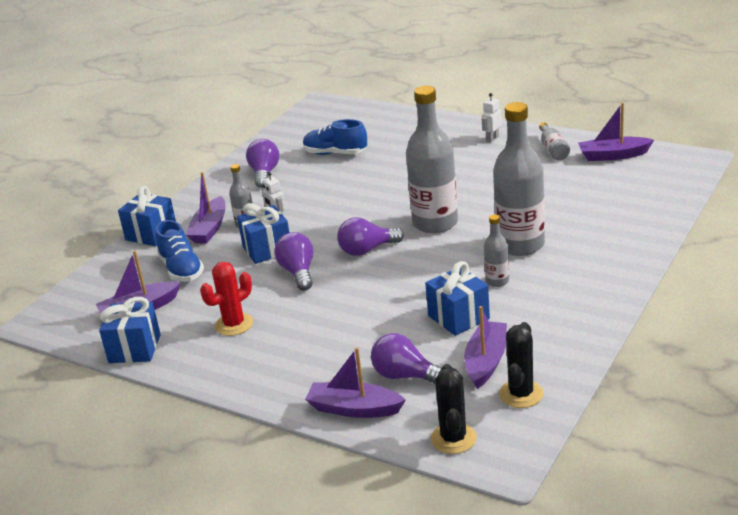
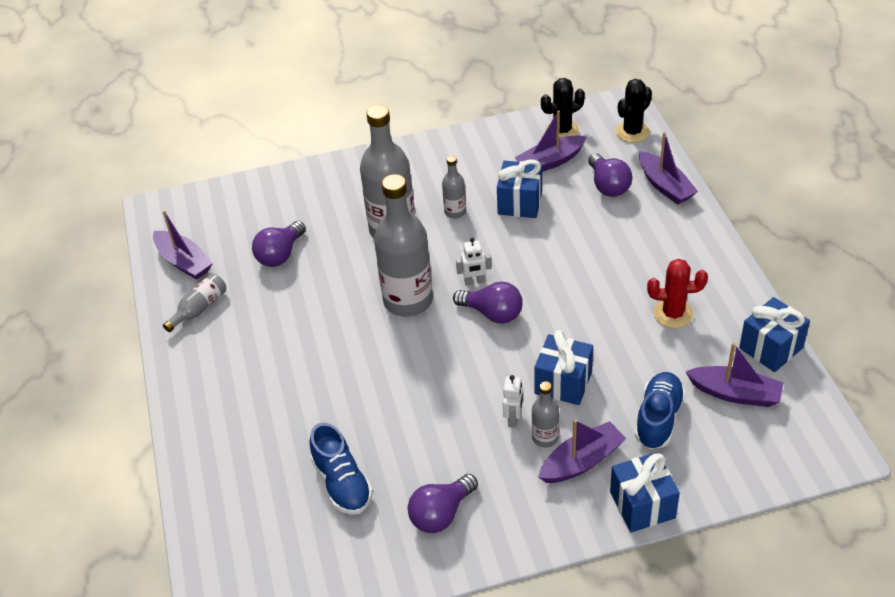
camera: 135 degrees left, 15 degrees up
purple light bulb [274,232,313,291] -> purple light bulb moved to [252,221,306,267]
white robot [482,93,502,143] -> white robot moved to [456,238,492,286]

